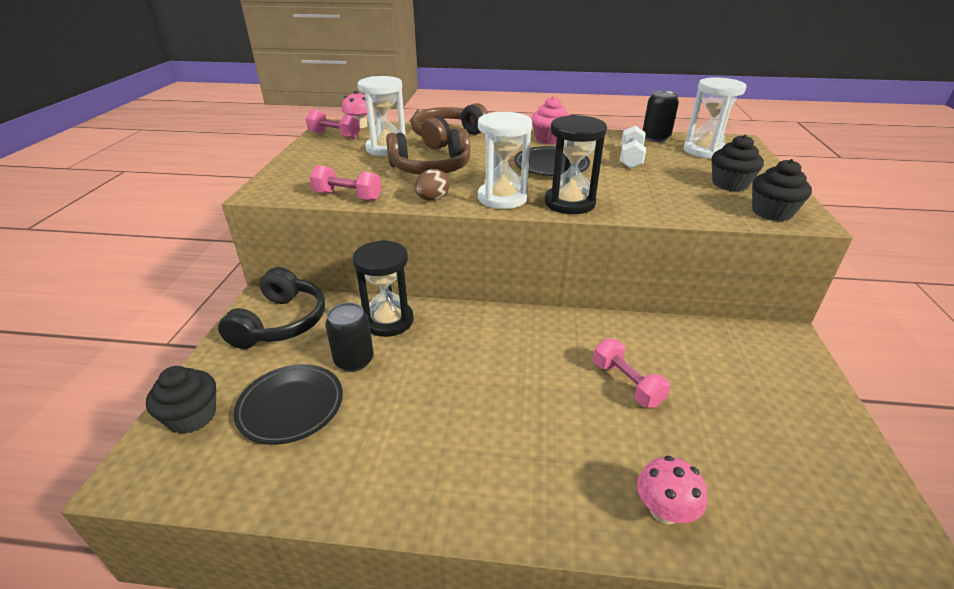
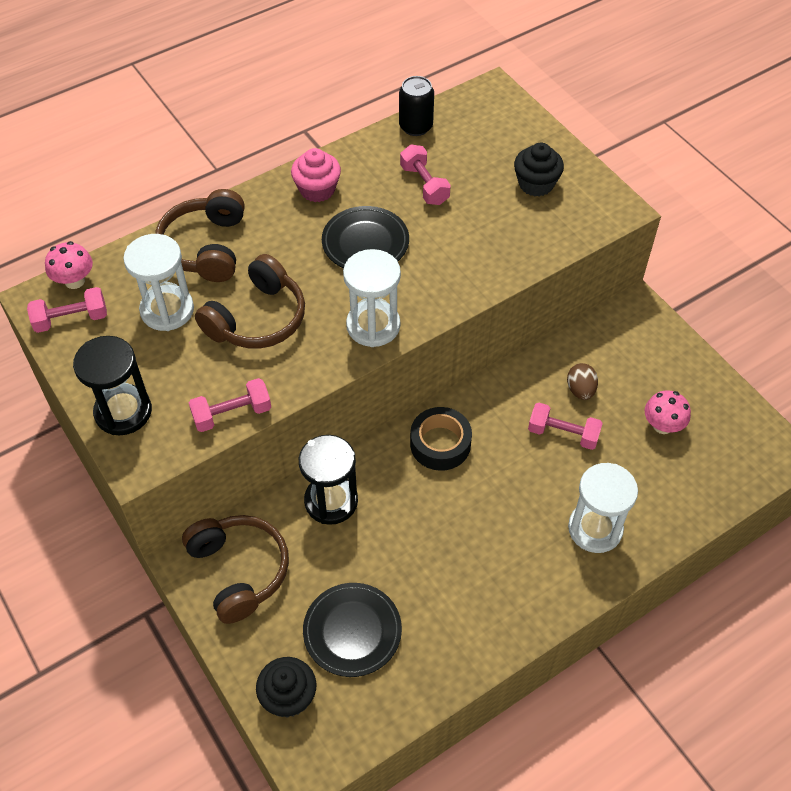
camera: 40 degrees left, 20 degrees up
black headphones [218,267,325,349] -> brown headphones [182,515,289,624]
black can [325,303,374,372] -> none
brown egg [415,169,450,200] -> brown egg moved to [567,363,598,400]
black hourglass [545,115,607,214] -> black hourglass moved to [73,336,152,435]
white dumbbell [620,125,646,169] -> pink dumbbell [400,144,451,205]
pink mushroom [637,456,707,525] -> pink mushroom moved to [645,391,691,434]
white hourglass [683,77,746,159] -> white hourglass moved to [568,463,638,553]
black cupcake [752,159,812,221] -> none
none -> black tape [410,407,472,471]

